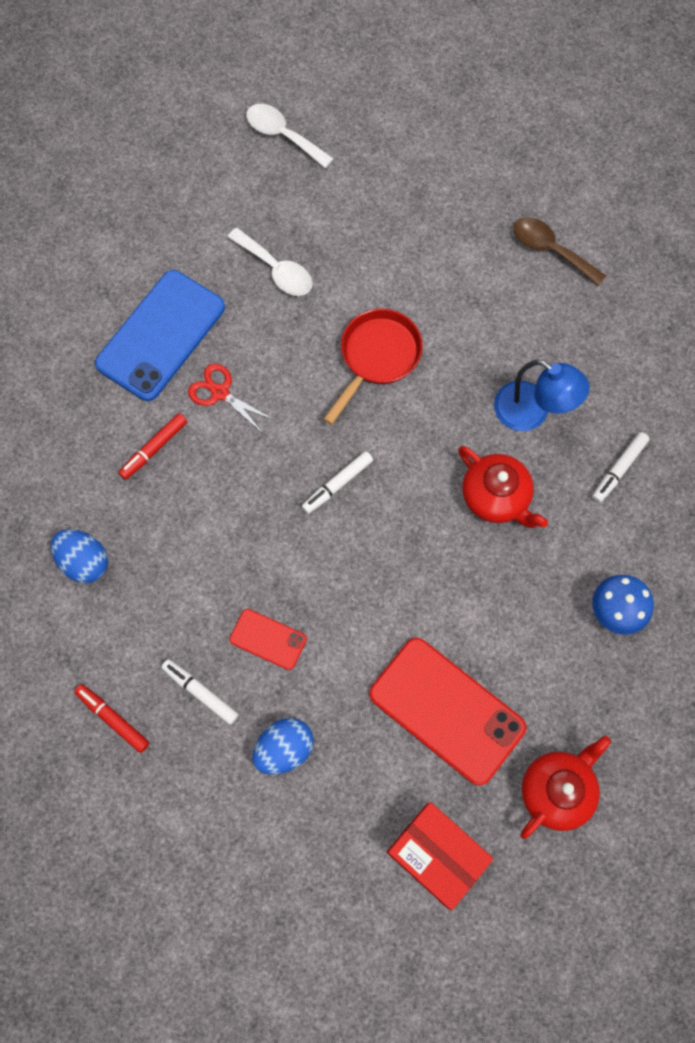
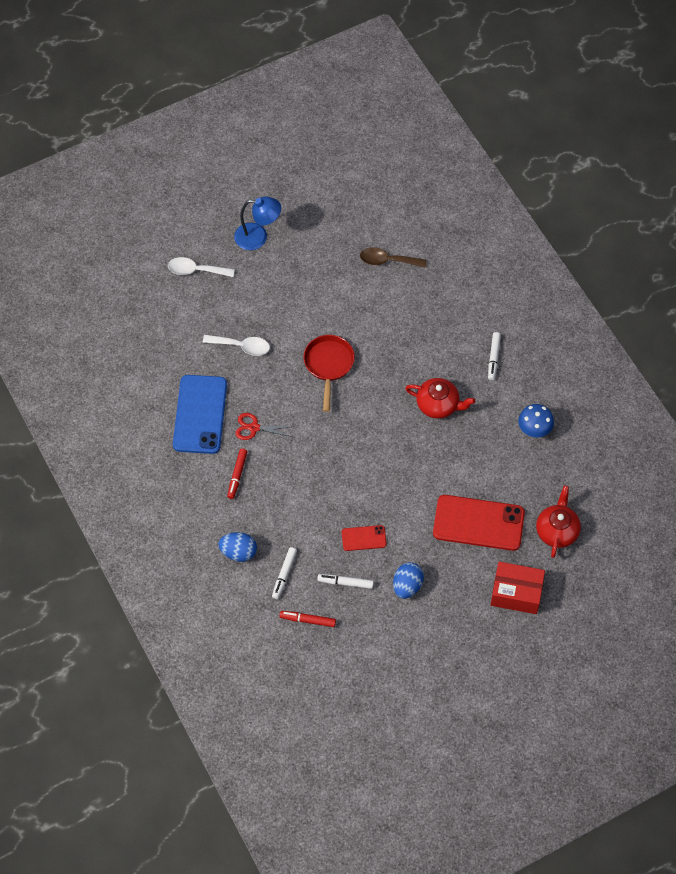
camera: 30 degrees left, 10 degrees down
white marker [302,451,373,514] -> white marker moved to [272,547,297,599]
blue lamp [494,360,590,431] -> blue lamp moved to [234,196,281,250]

